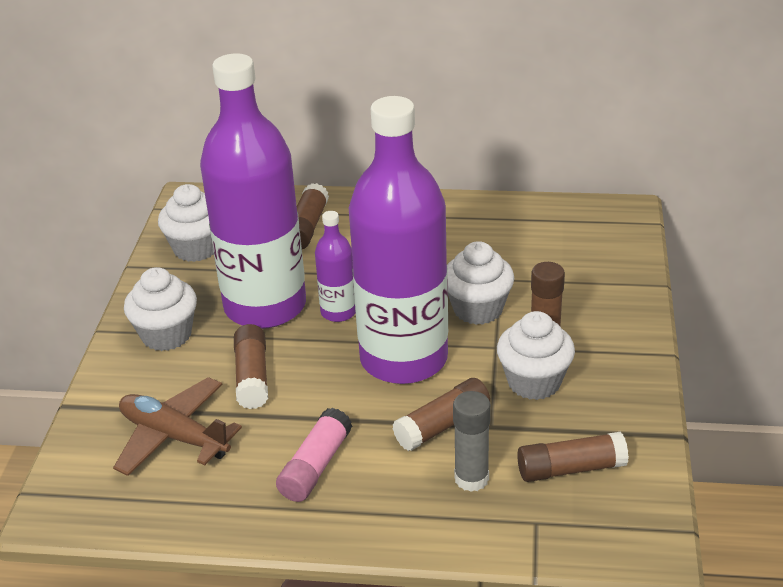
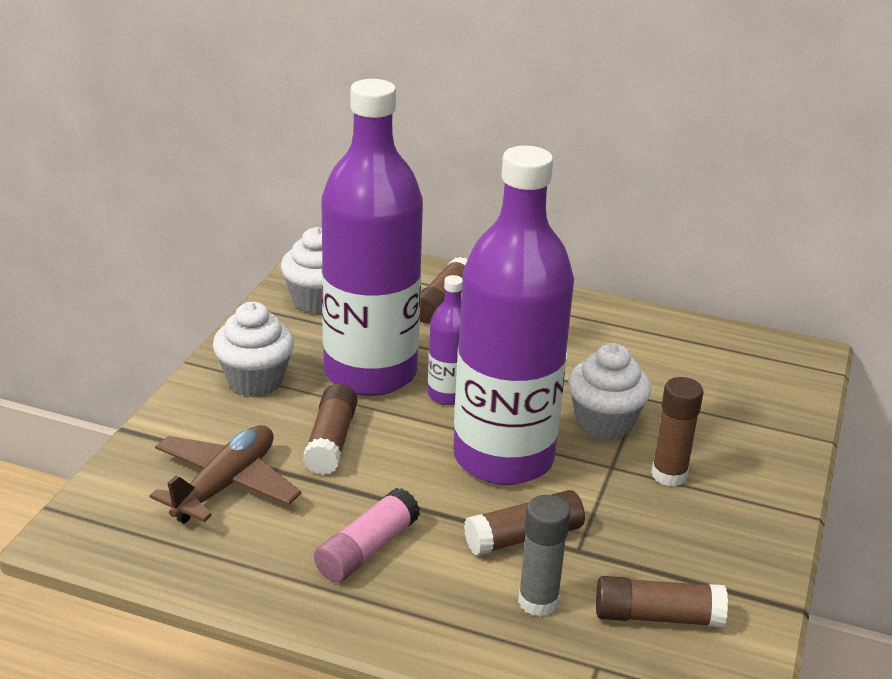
camera: 10 degrees right, 5 degrees down
brown plane [113,377,242,476] -> brown plane turned 75 degrees clockwise [150,425,301,524]
white cupcake [497,311,575,400] -> none

